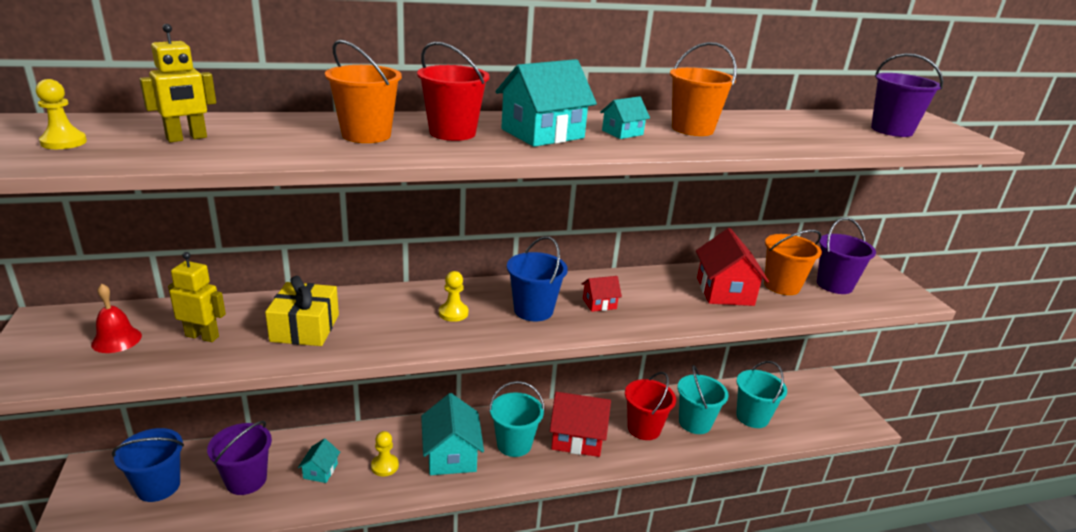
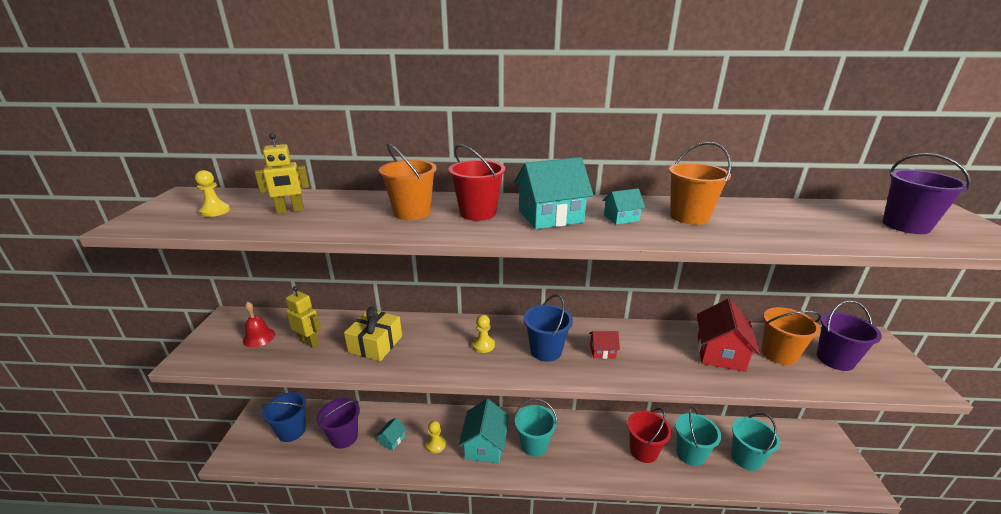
camera: 20 degrees right, 0 degrees up
red house [550,392,611,457] -> none

